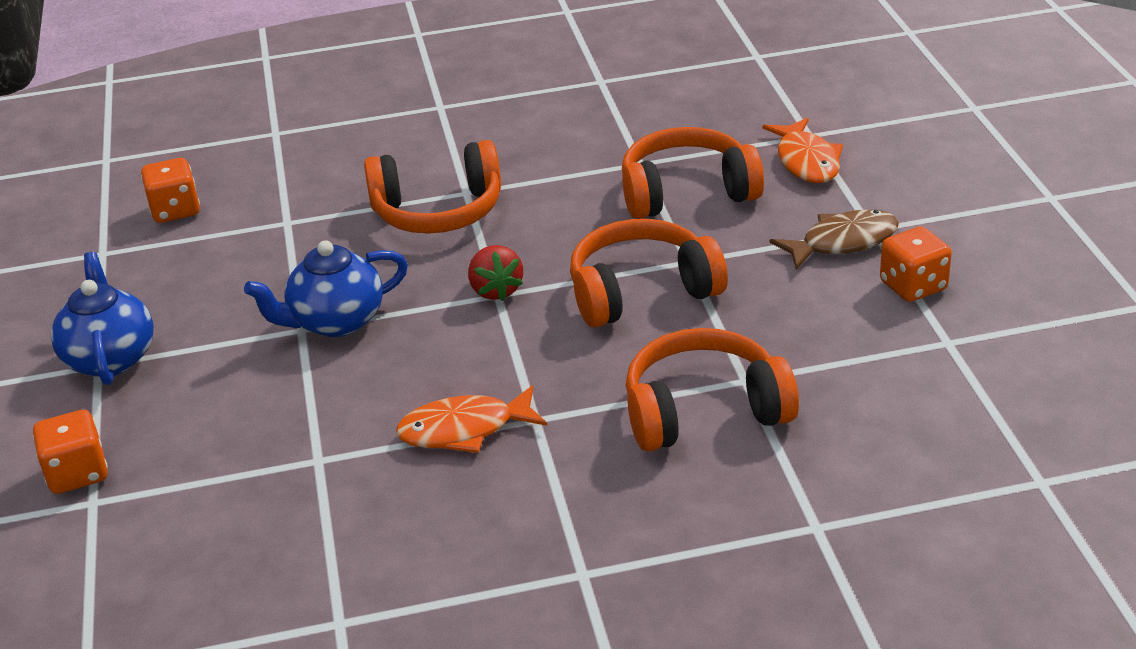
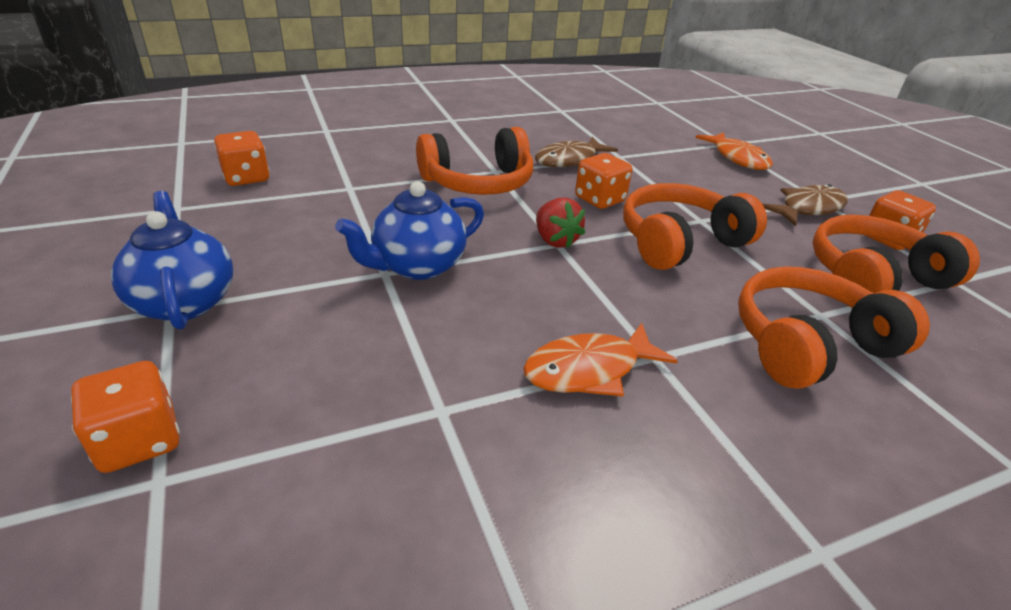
camera: 15 degrees left, 0 degrees up
orange headphones [622,127,764,219] -> orange headphones moved to [812,215,980,293]
none -> brown fish [535,137,618,167]
none -> orange dice [575,153,632,209]

